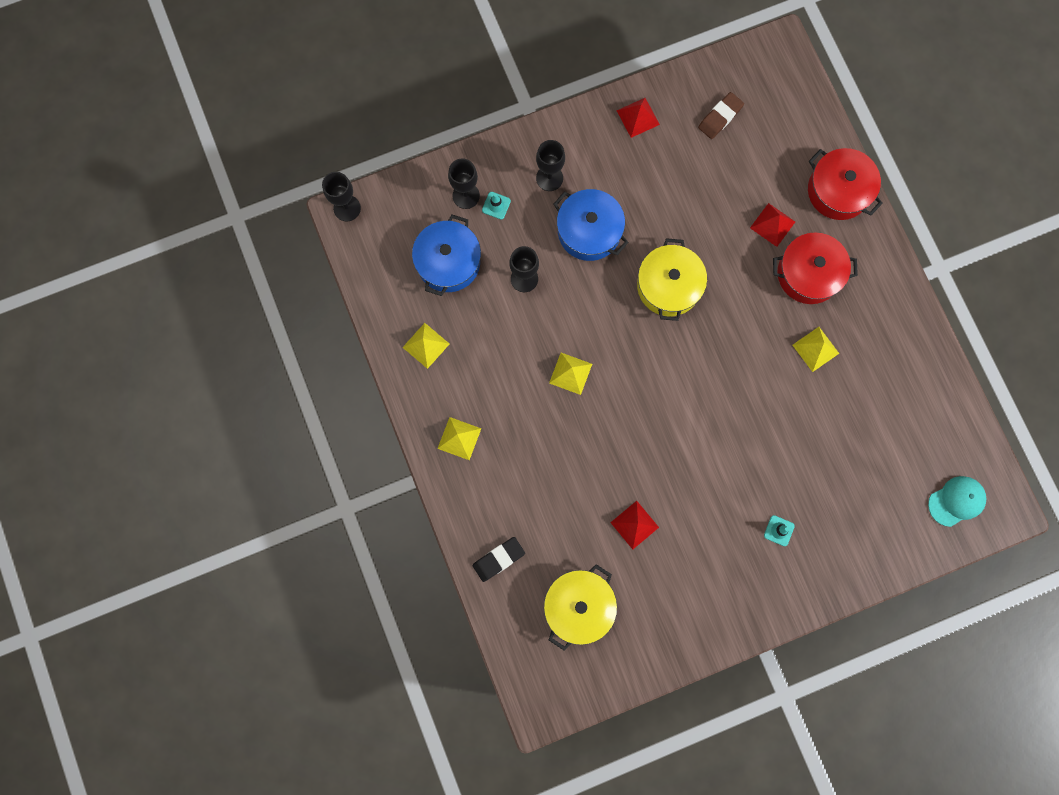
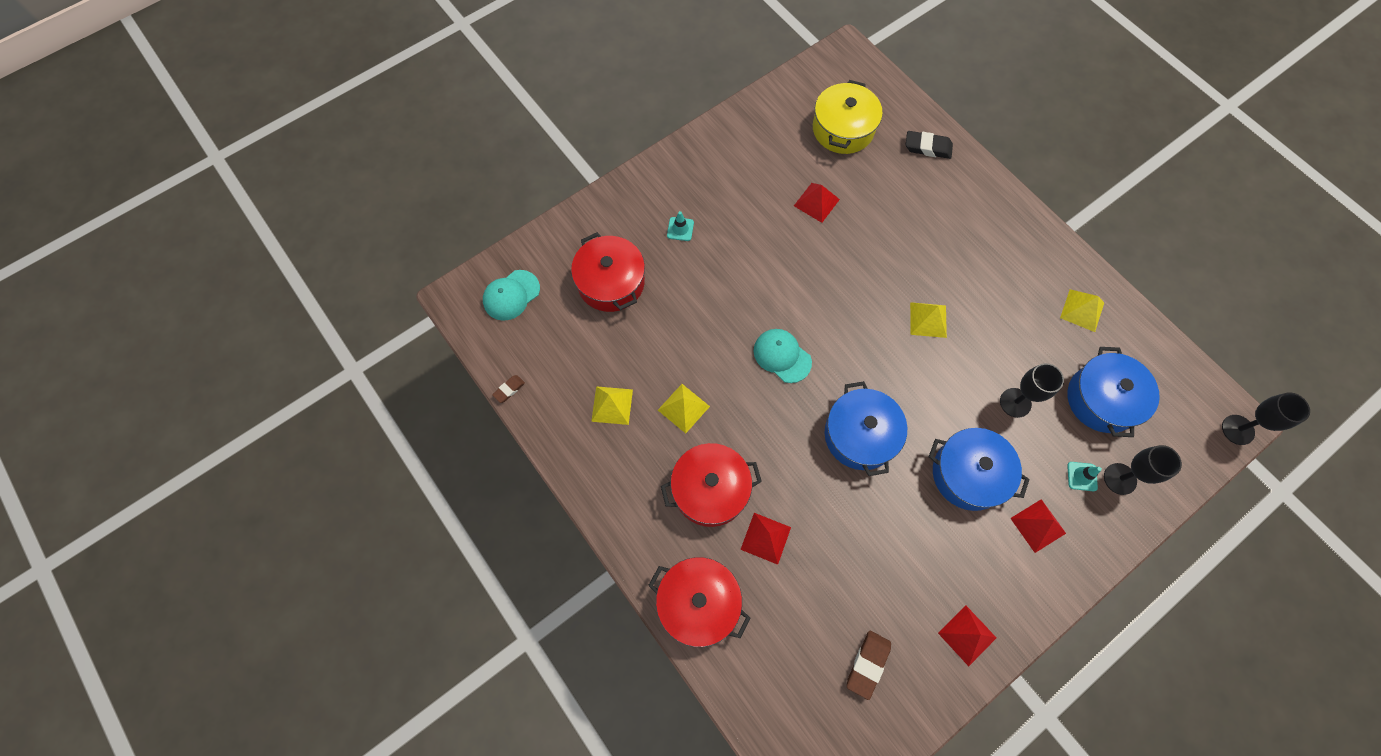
camera: 165 degrees right, 10 degrees down
yellow pyramid [437,417,481,460] -> yellow pyramid moved to [591,386,633,425]
black eraser [473,537,525,582] -> black eraser turned 60 degrees clockwise [906,131,953,159]
black goblet [536,140,565,191] -> red pyramid [1010,499,1066,553]
yellow pot [637,238,707,321] -> blue pot [825,381,907,476]
none -> brown eraser [492,375,525,403]
none -> red pot [571,232,645,312]
none -> turquoise cap [754,329,812,383]

